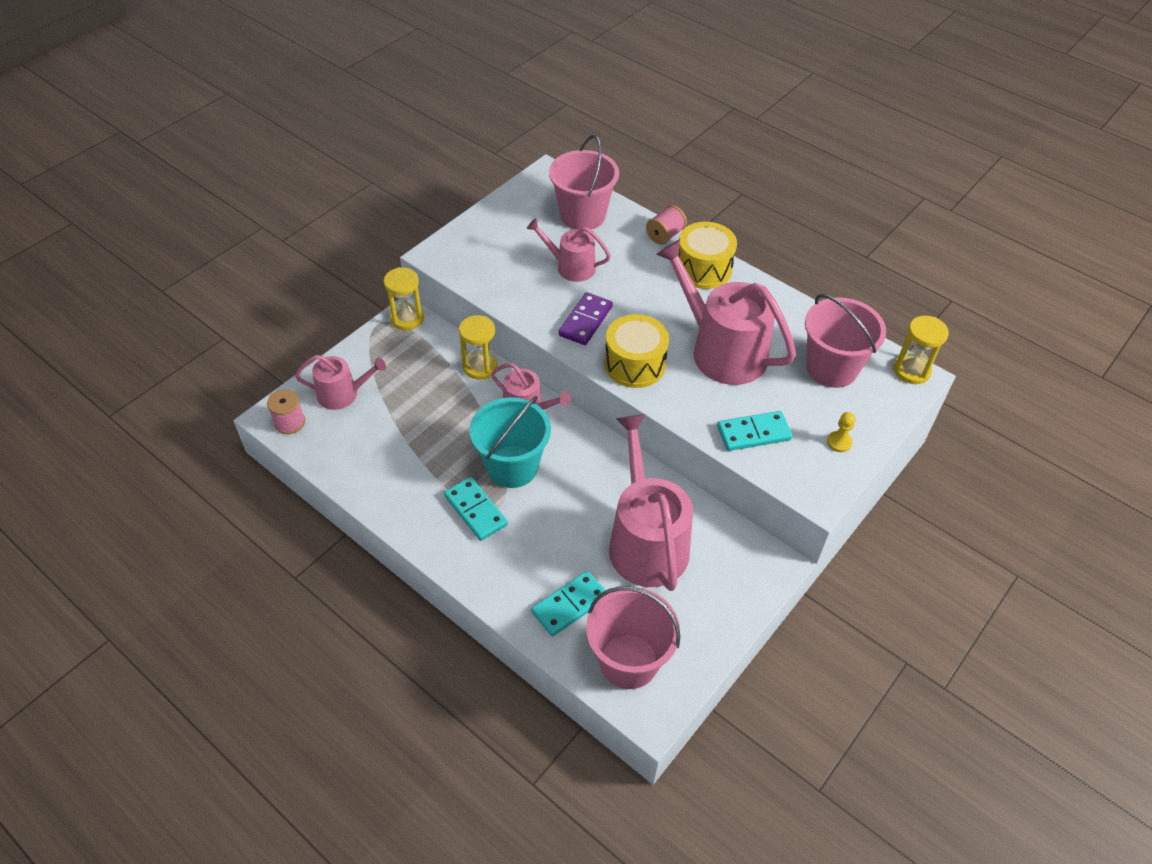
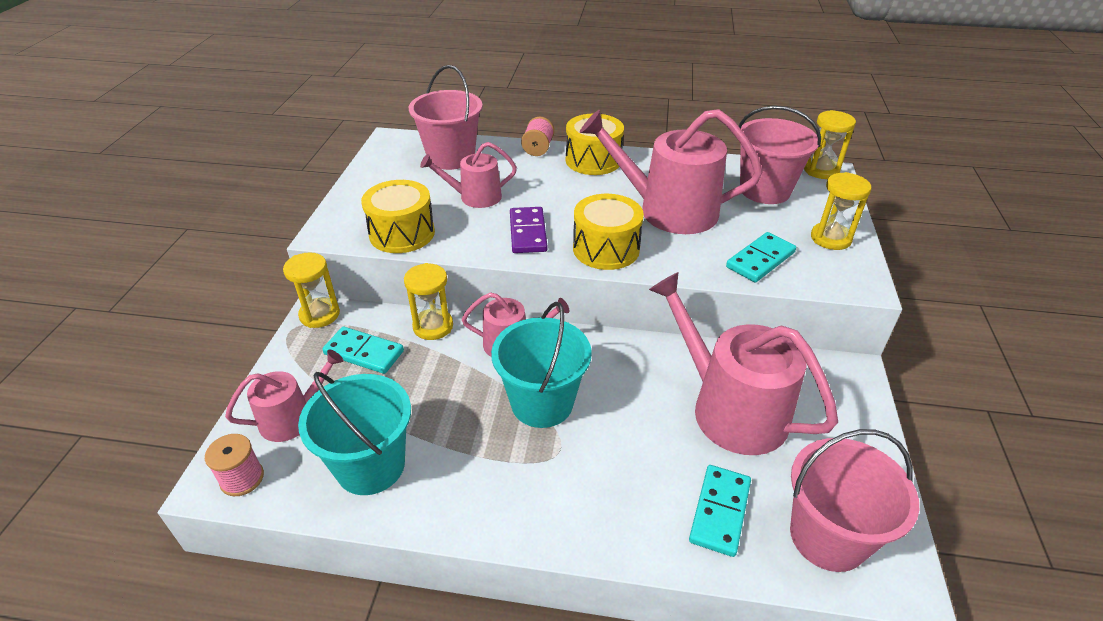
camera: 30 degrees left, 10 degrees down
turquoise domino [444,477,508,541] -> turquoise domino moved to [322,327,404,374]
yellow pawn [827,412,856,452] -> yellow hourglass [811,172,872,250]
none -> turquoise bucket [298,372,411,495]
none -> yellow drum [361,180,435,253]

